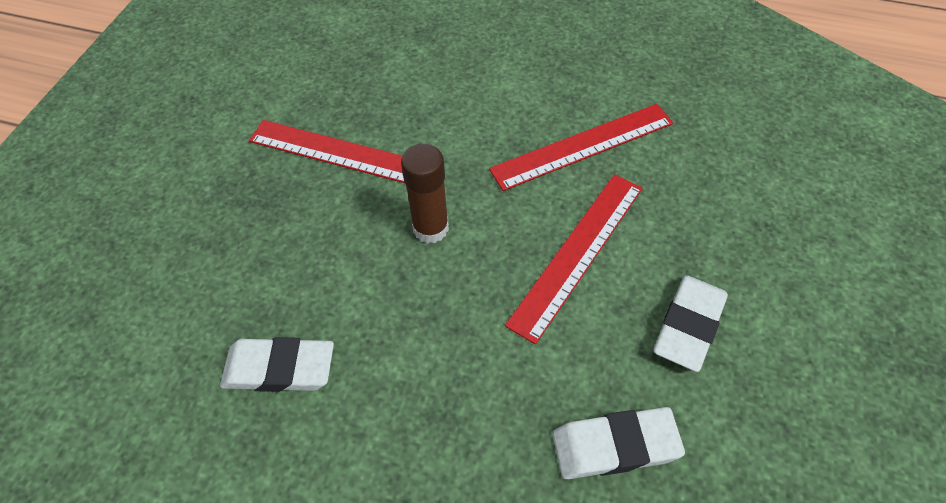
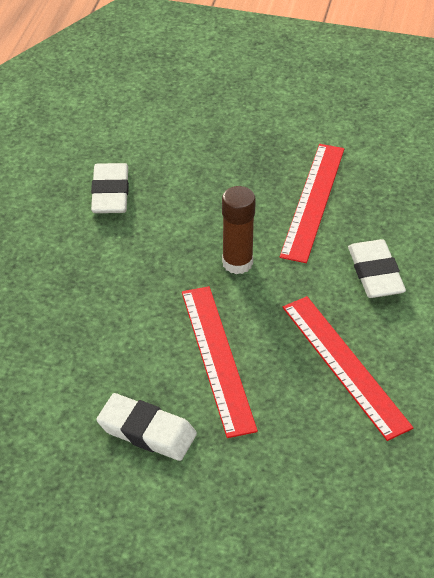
camera: 85 degrees right, 10 degrees down
red ruler [505,174,642,344] -> red ruler turned 45 degrees clockwise [182,286,258,438]
white eraser [553,407,685,479] -> white eraser moved to [348,239,406,298]

